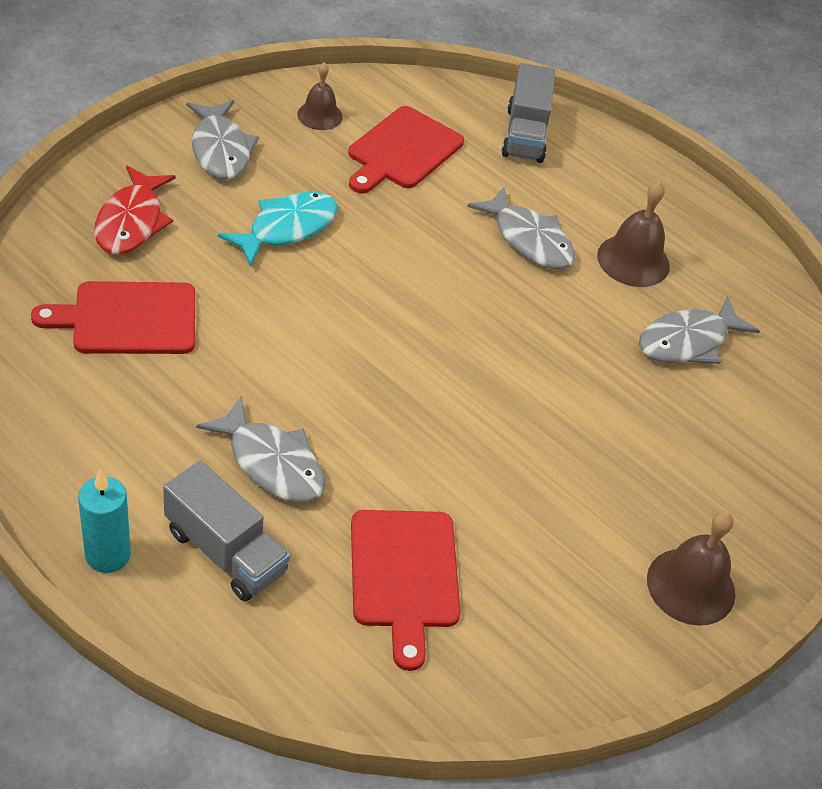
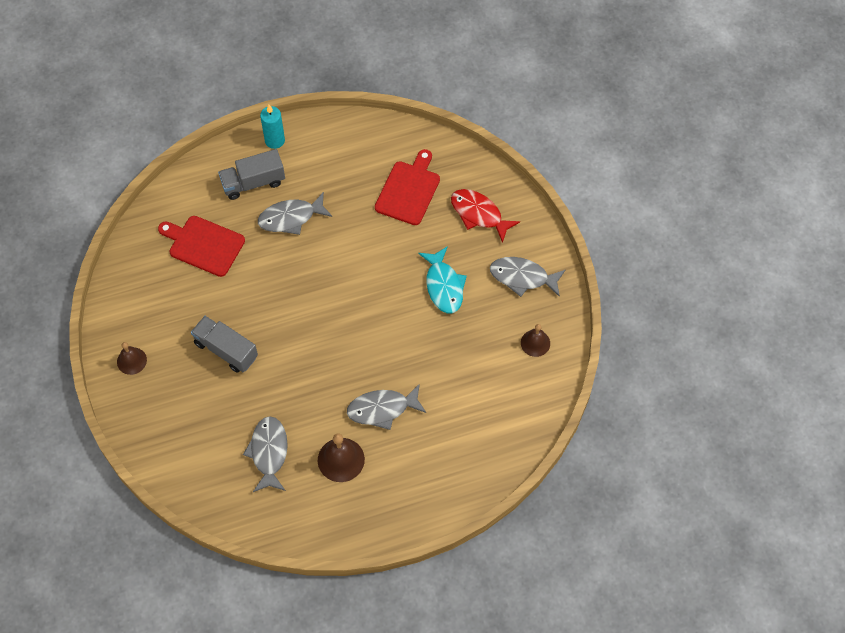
camera: 125 degrees right, 15 degrees up
red cutting board [348,106,464,193] -> none
grey truck [502,63,555,163] -> grey truck moved to [191,316,258,373]
brown bell [647,511,735,626] -> brown bell [117,342,147,375], size x0.66

